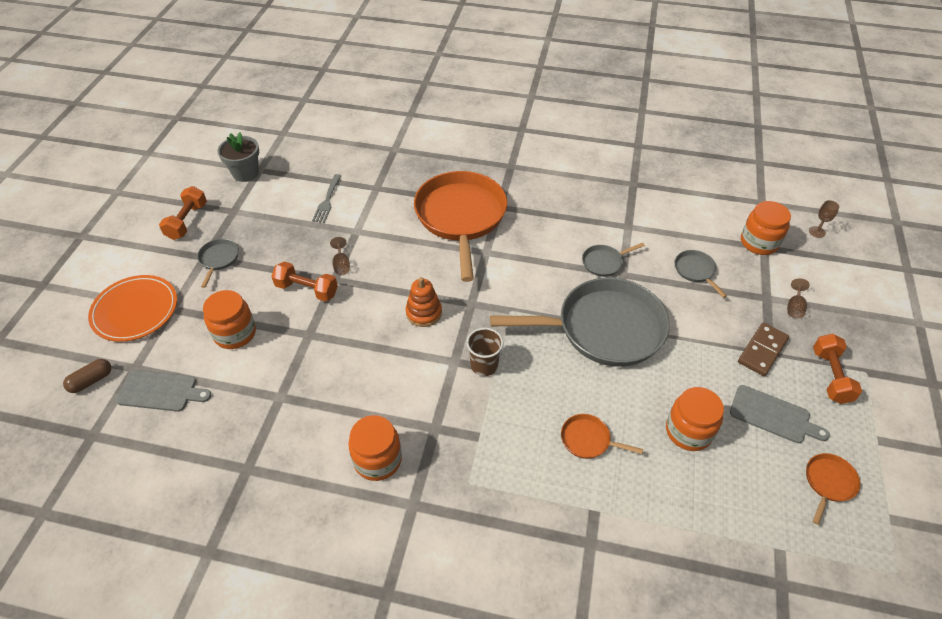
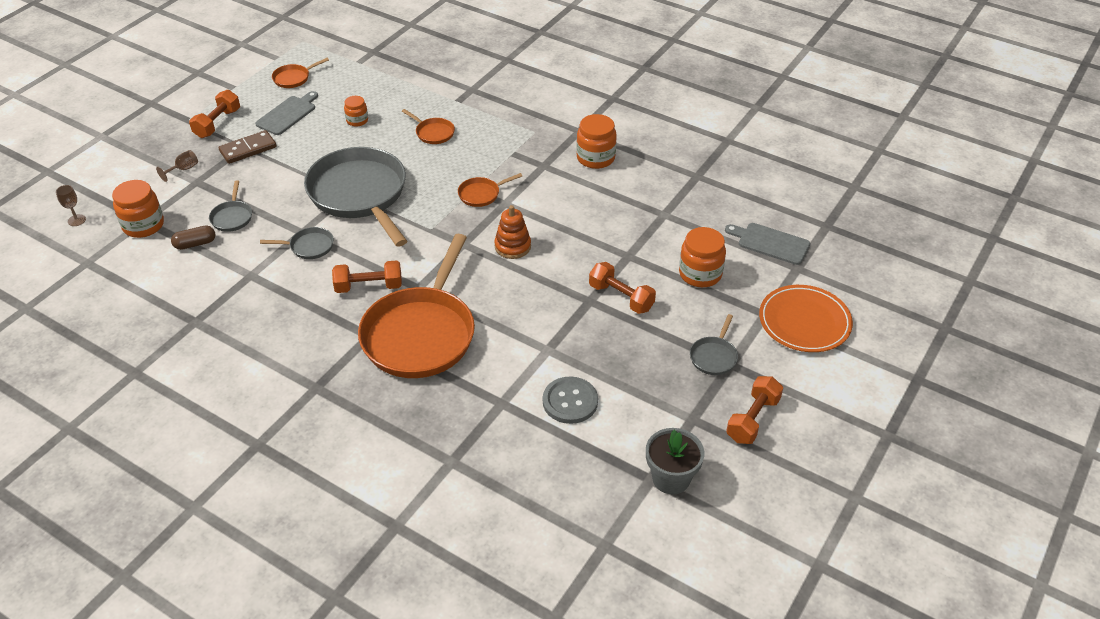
camera: 160 degrees left, 5 degrees down
brown capsule [63,359,111,393] -> brown capsule moved to [171,225,216,250]
grey fork [312,174,341,223] -> grey button [543,376,598,424]
brown goblet [330,237,350,275] -> none
brown cup [466,328,504,376] -> orange pan [458,173,522,207]
grey pan [490,278,670,367] -> grey pan turned 45 degrees clockwise [304,147,407,247]
orange jar [666,387,724,451] -> orange jar [344,96,368,127], size x0.59
grey cutting board [730,385,830,443] -> grey cutting board turned 75 degrees clockwise [255,91,318,135]
none -> orange dumbbell [332,260,402,293]

